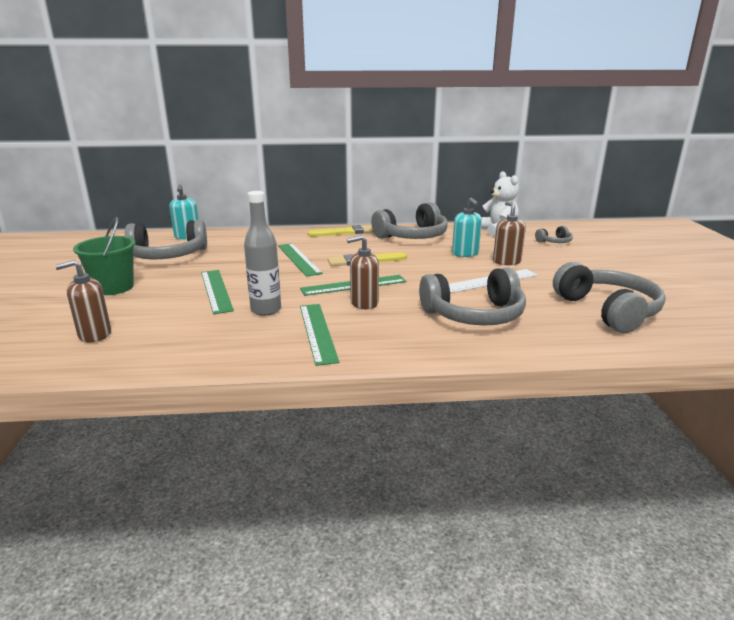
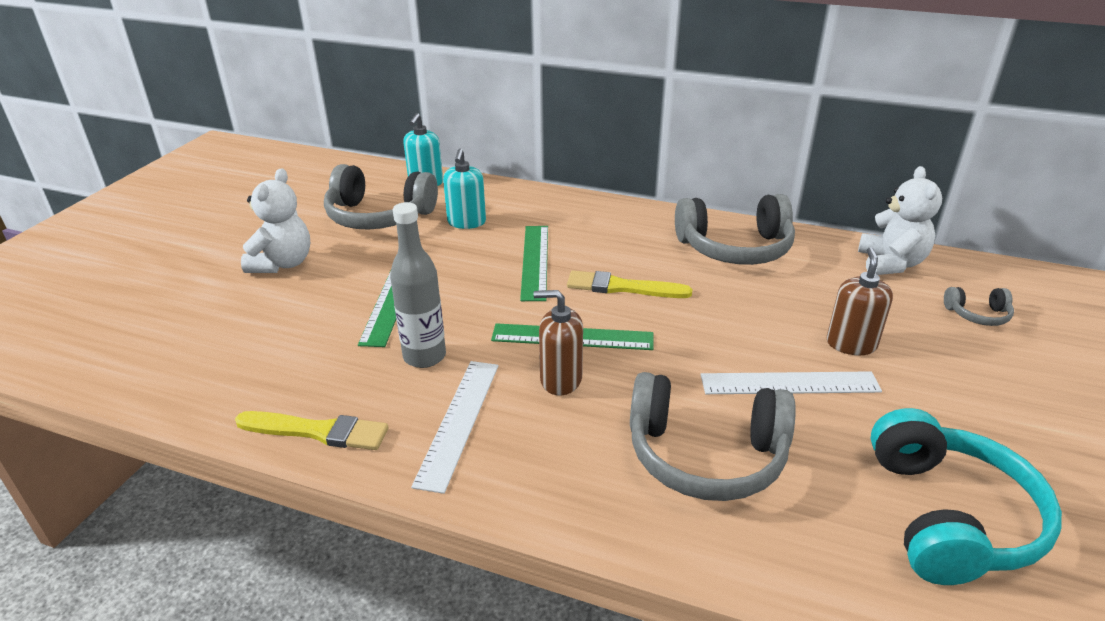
camera: 25 degrees right, 10 degrees up
brown soap dispenser [55,260,111,342] -> none
green bucket [73,217,136,295] -> white teddy bear [241,168,310,273]
green ruler [300,304,339,366] -> white ruler [411,361,498,494]
yellow brush [307,225,373,237] -> yellow brush moved to [235,411,388,450]
turquoise soap dispenser [452,198,482,257] -> turquoise soap dispenser moved to [443,149,486,229]
grey headphones [553,262,666,333] -> turquoise headphones [870,408,1062,585]

